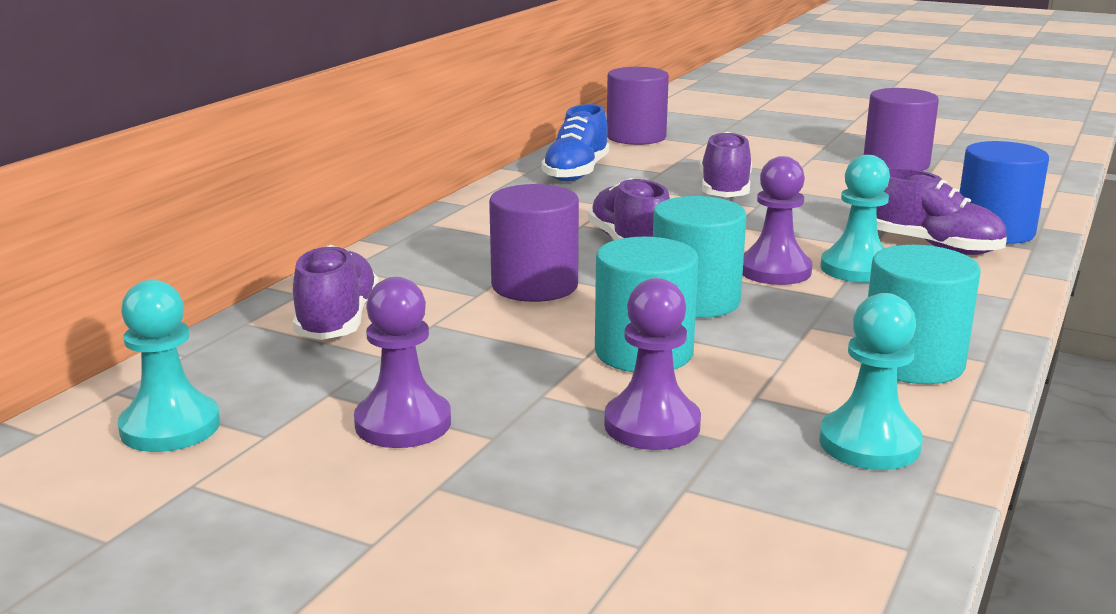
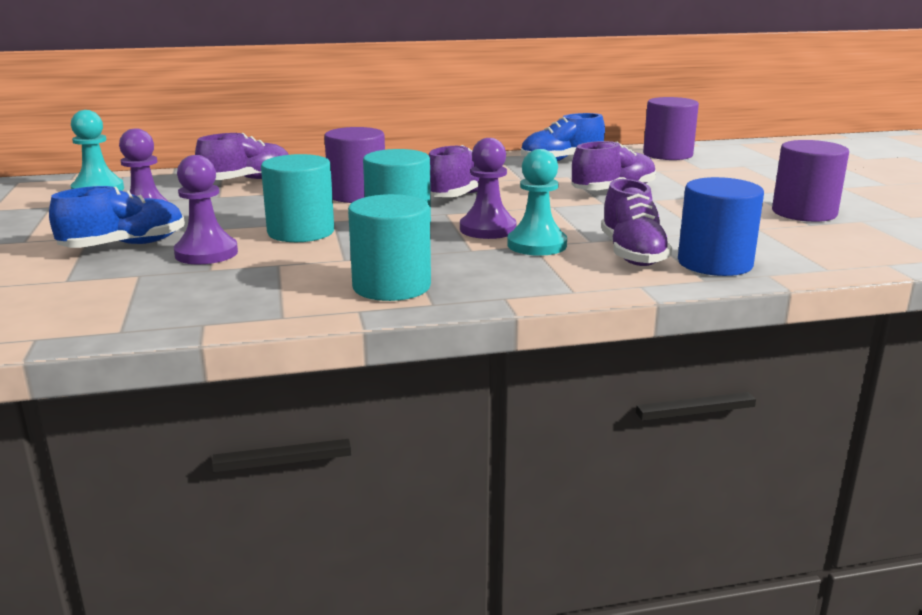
camera: 50 degrees right, 0 degrees up
turquoise pawn [819,293,923,470] -> none
none -> blue shoe [49,186,185,248]

